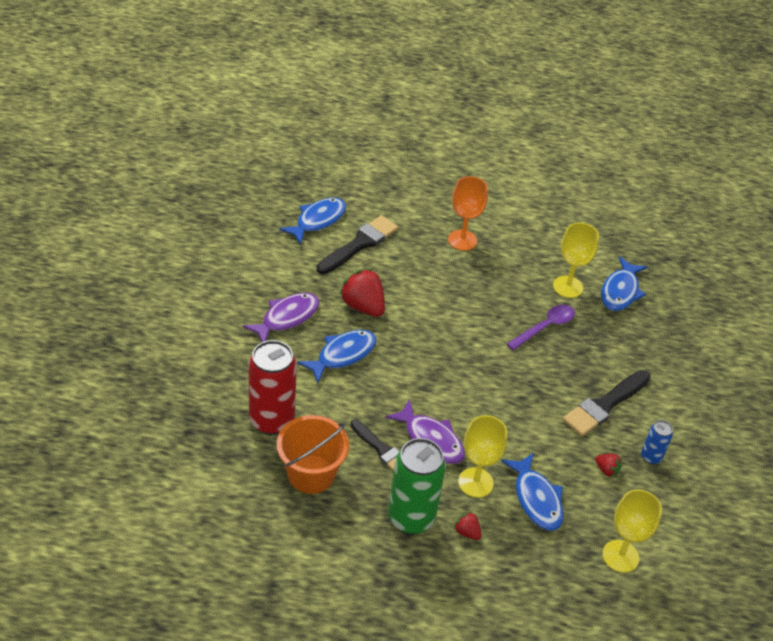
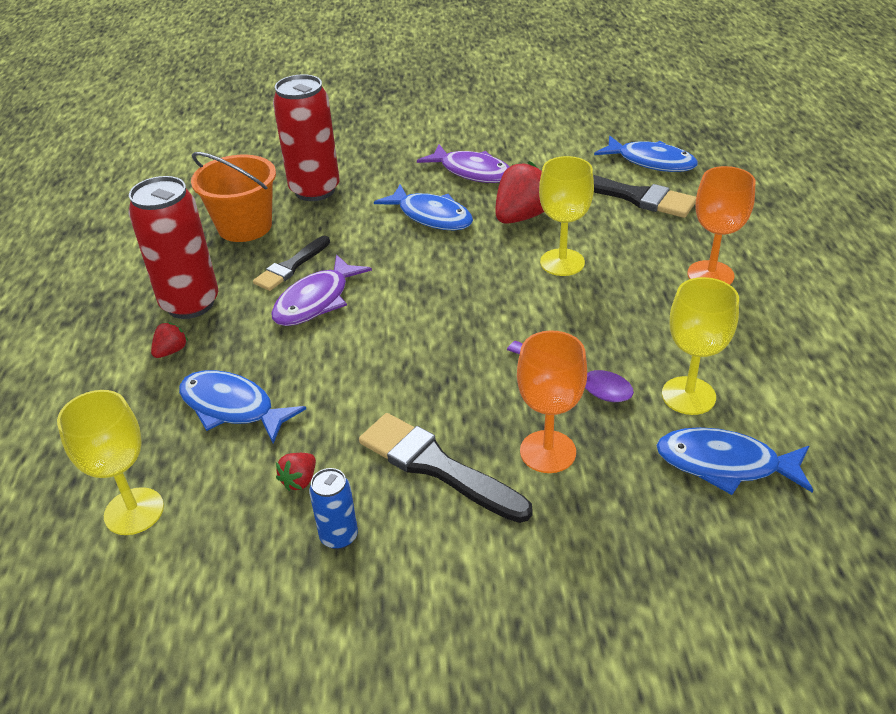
camera: 85 degrees right, 5 degrees down
green can [388,438,446,534] -> red can [129,176,218,319]
yellow goblet [458,415,507,498] -> yellow goblet moved to [539,156,594,276]
blue fish [501,453,564,531] -> blue fish turned 60 degrees clockwise [179,370,306,444]
none -> orange goblet [517,331,587,473]

